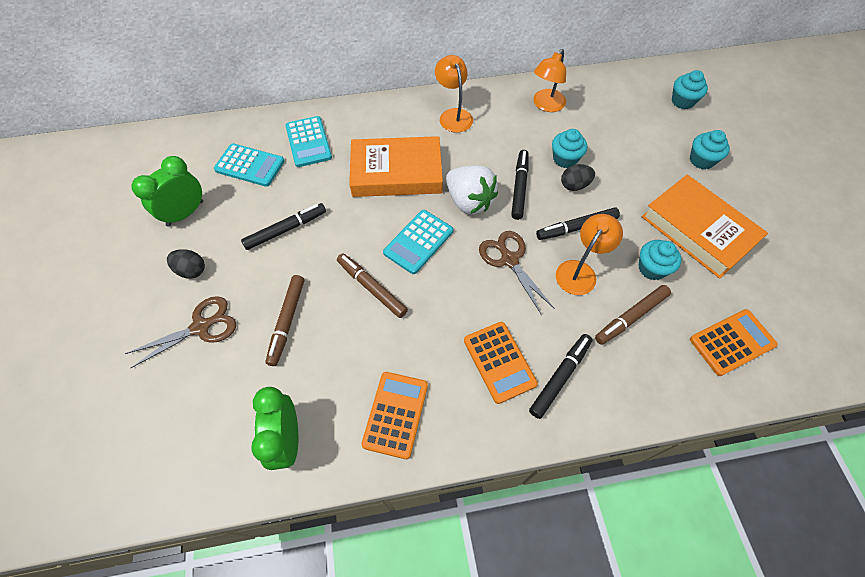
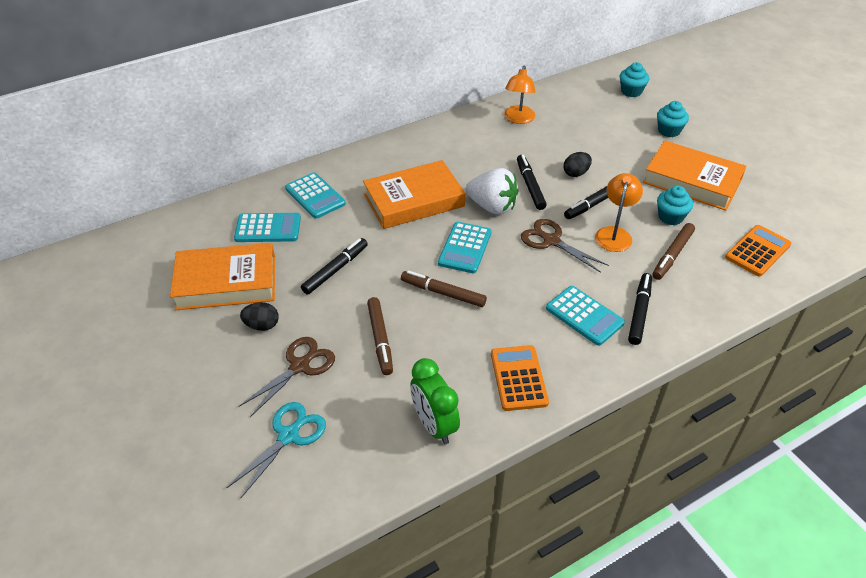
camera: 20 degrees left, 15 degrees down
green clock [131,156,203,227] -> orange book [170,243,275,310]
orange lamp [435,55,473,133] -> none
orange calculator [464,322,538,404] -> turquoise calculator [546,286,625,346]
turquoise cupcake [552,129,587,168] -> none
none -> turquoise scissors [227,402,326,498]

